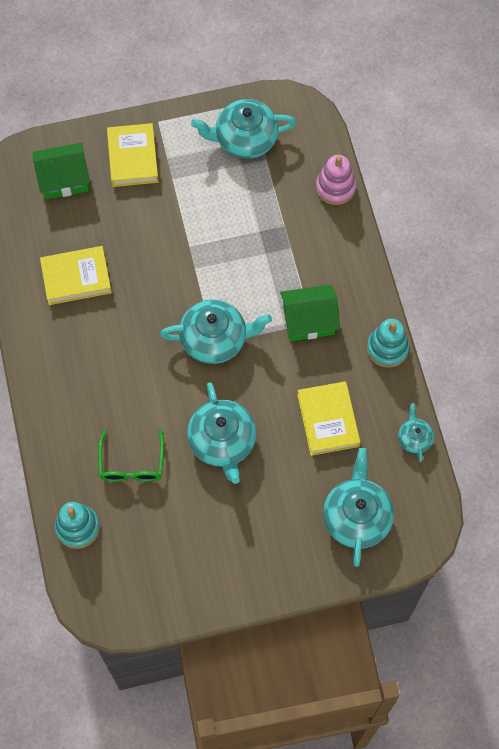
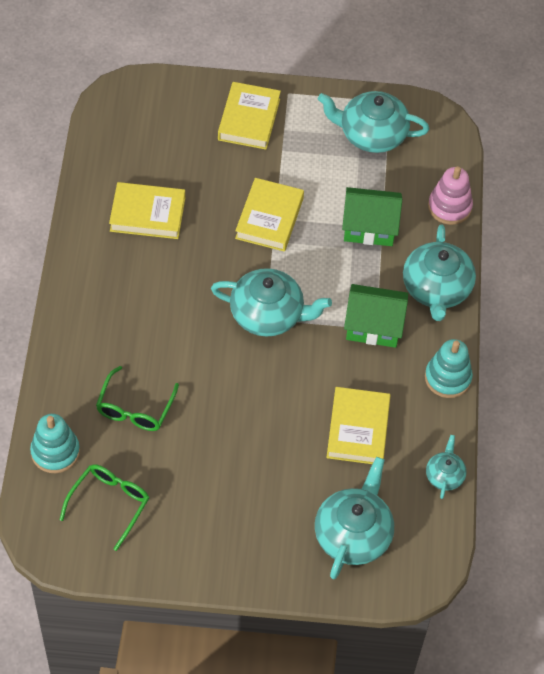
camera: 15 degrees right, 10 degrees down
green house [33,143,90,200] -> green house moved to [342,187,402,246]
turquoise teapot [187,382,257,484] -> turquoise teapot moved to [403,224,476,321]
none -> green glasses [59,464,149,551]
none -> yellow book [235,178,304,252]

